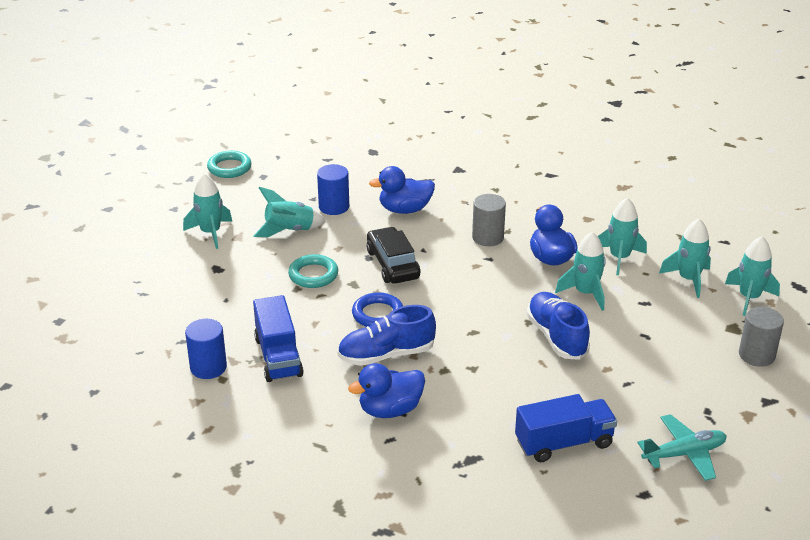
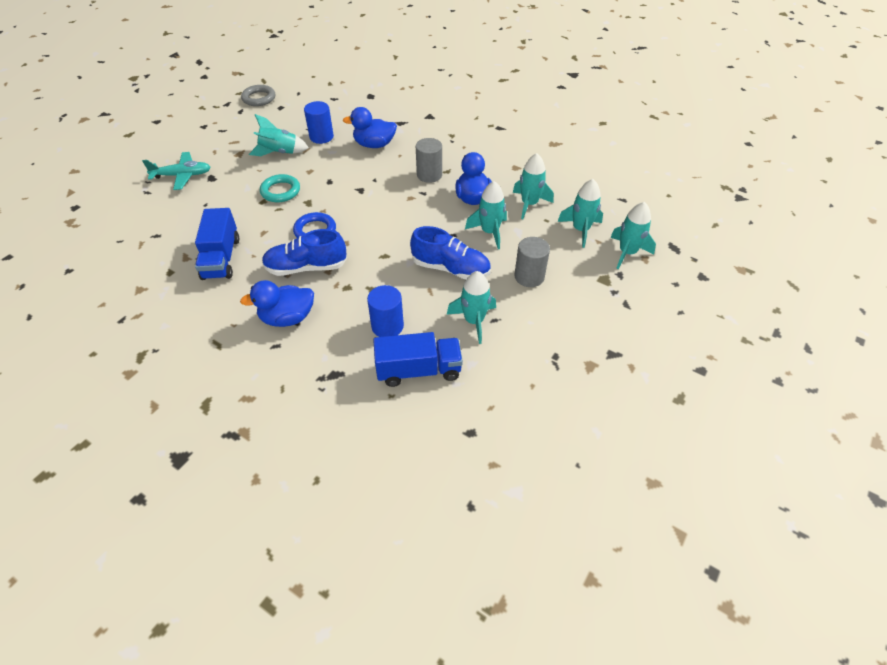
camera: 10 degrees right, 15 degrees up
turquoise rocket [183,174,232,249] -> turquoise rocket moved to [447,271,496,344]
blue cylinder [185,319,227,379] -> blue cylinder moved to [367,285,404,337]
turquoise ring [207,151,251,178] -> grey ring [241,85,275,106]
black car [366,227,421,284] -> none
blue shoe [527,292,590,360] -> blue shoe turned 120 degrees clockwise [410,226,491,279]
turquoise plane [637,414,727,481] -> turquoise plane moved to [142,152,211,190]
grey cylinder [739,307,784,367] -> grey cylinder moved to [514,237,550,287]

